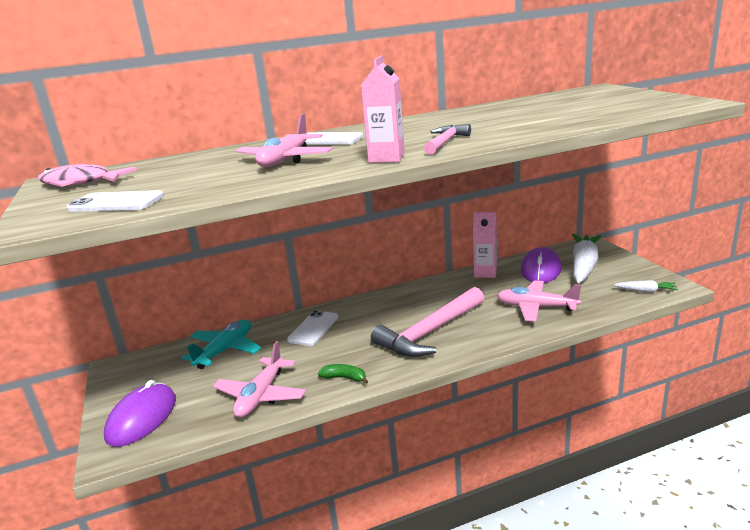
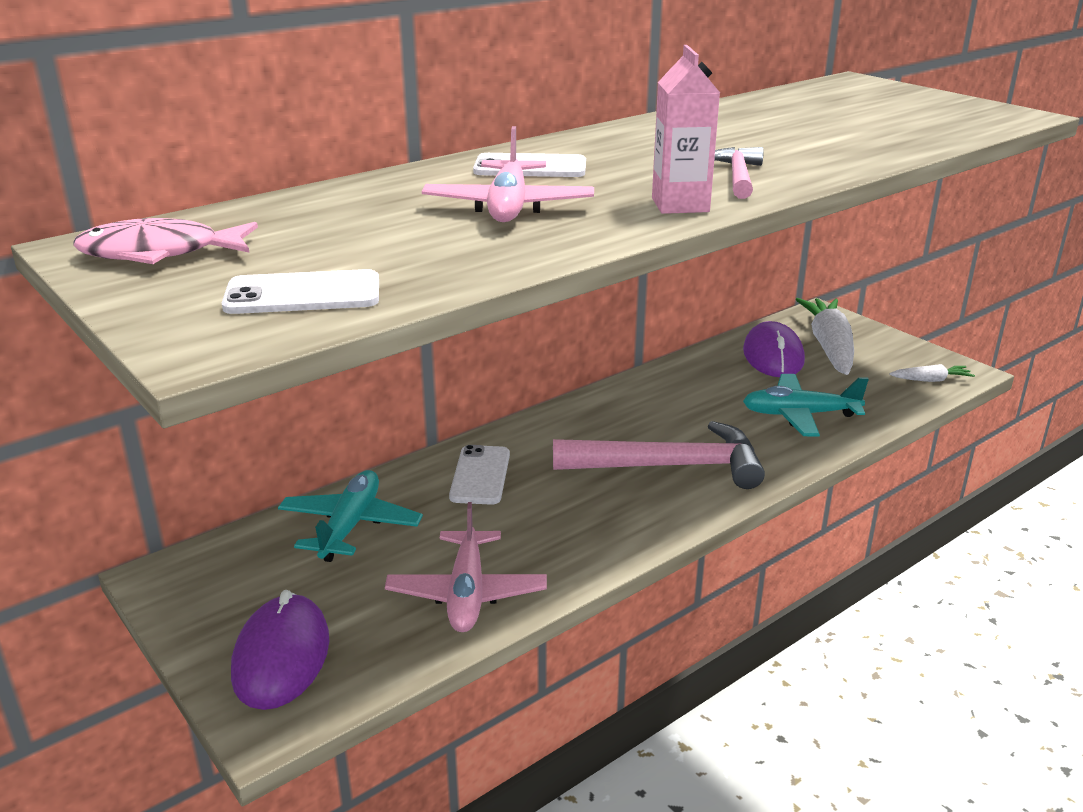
camera: 20 degrees left, 5 degrees up
green banana [318,364,368,384] -> none
pink hammer [371,287,484,357] -> pink hammer turned 120 degrees counterclockwise [553,421,765,489]
pink carton [473,212,497,278] -> none
pink plane [497,280,581,322] -> turquoise plane [743,374,869,437]

